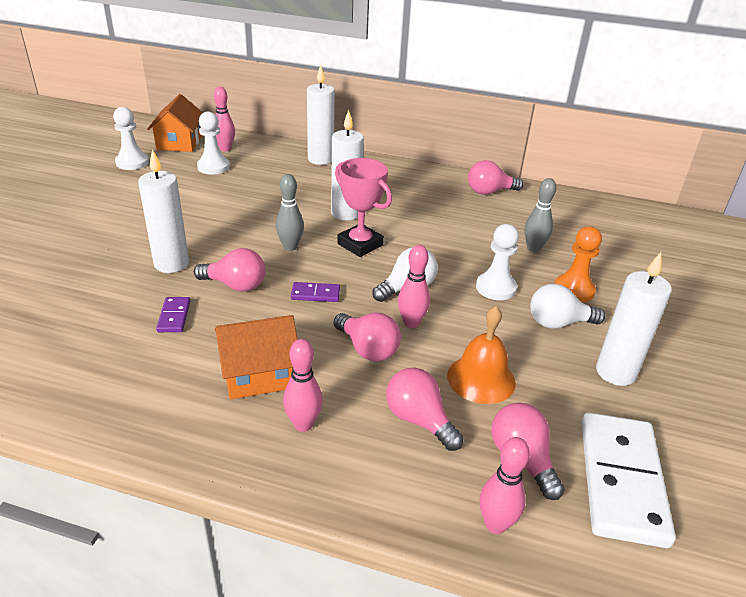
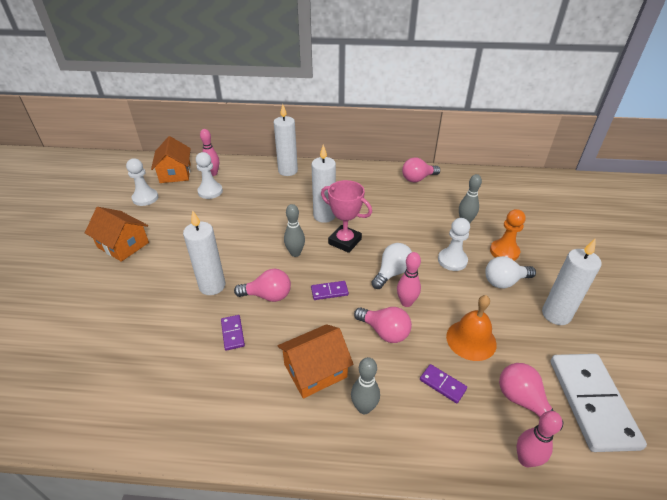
camera: 10 degrees left, 5 degrees up
pink bowling pin [283,339,323,432] -> grey bowling pin [351,357,380,414]
pink light bulb [386,367,464,451] -> purple domino [420,364,467,403]
none -> orange house [85,207,149,262]

